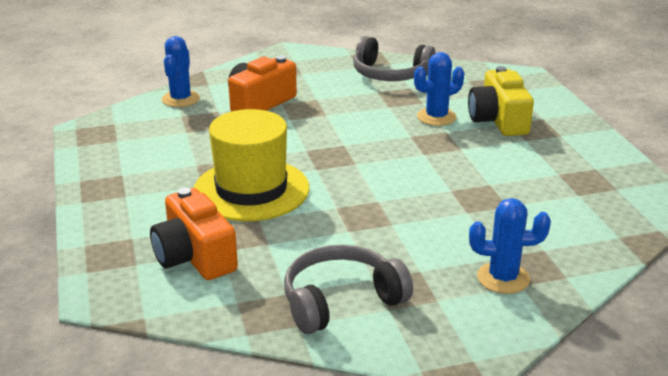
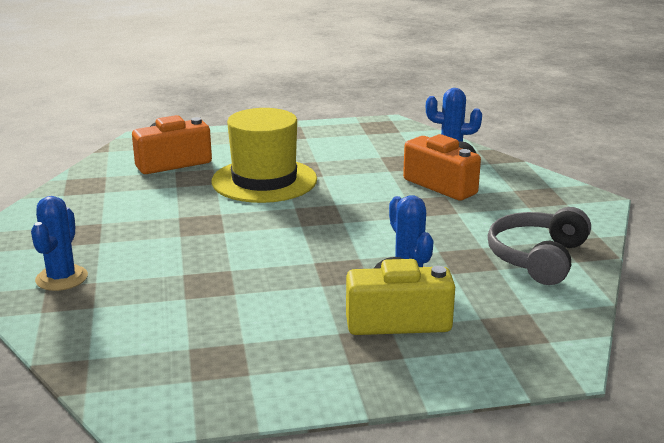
camera: 95 degrees right, 5 degrees down
grey headphones [284,245,413,334] -> none

